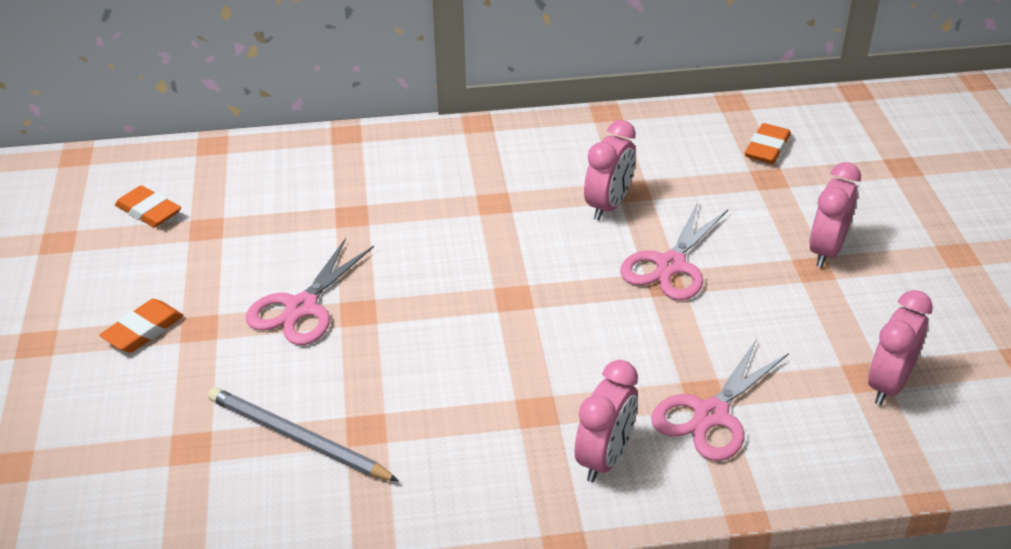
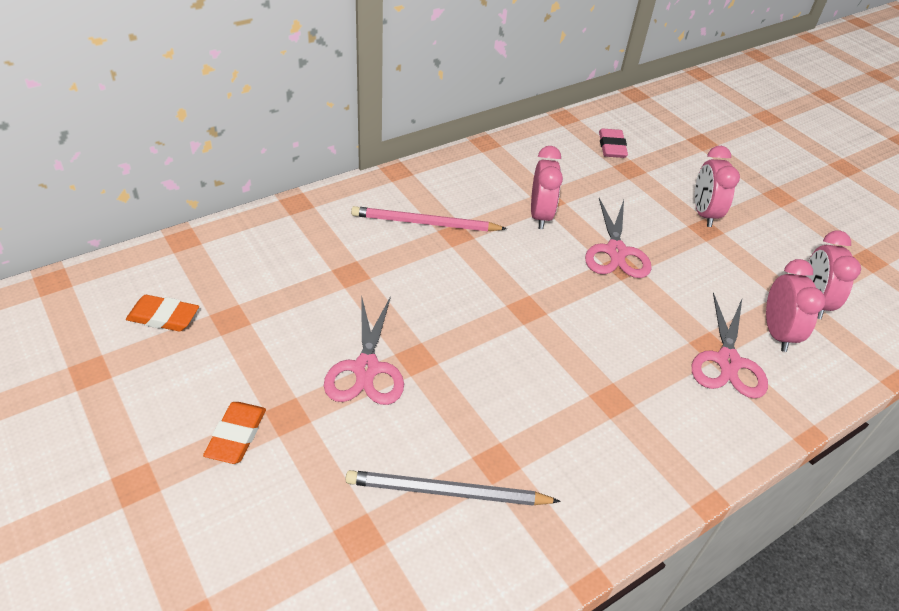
camera: 30 degrees left, 5 degrees up
pink clock [575,360,638,483] -> pink clock moved to [766,259,826,352]
orange eraser [745,123,791,164] -> pink eraser [599,128,628,158]
none -> pink pencil [351,206,507,231]

